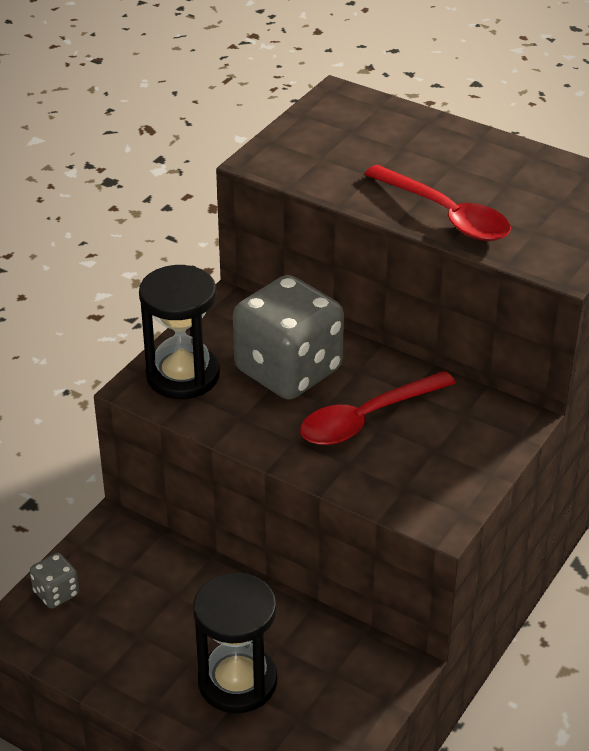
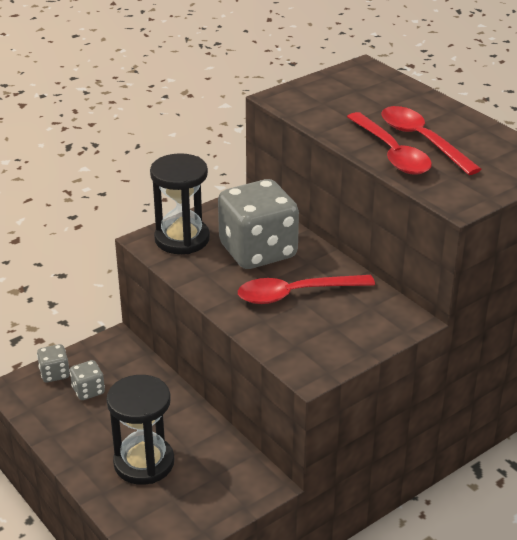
camera: 20 degrees right, 5 degrees down
none -> grey dice [70,360,105,400]
none -> red spoon [381,106,481,175]

